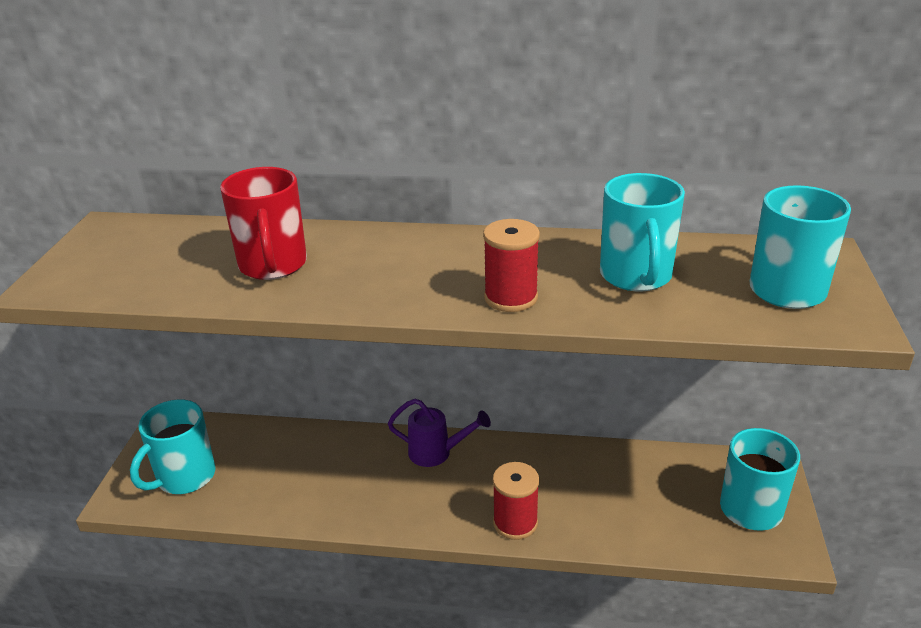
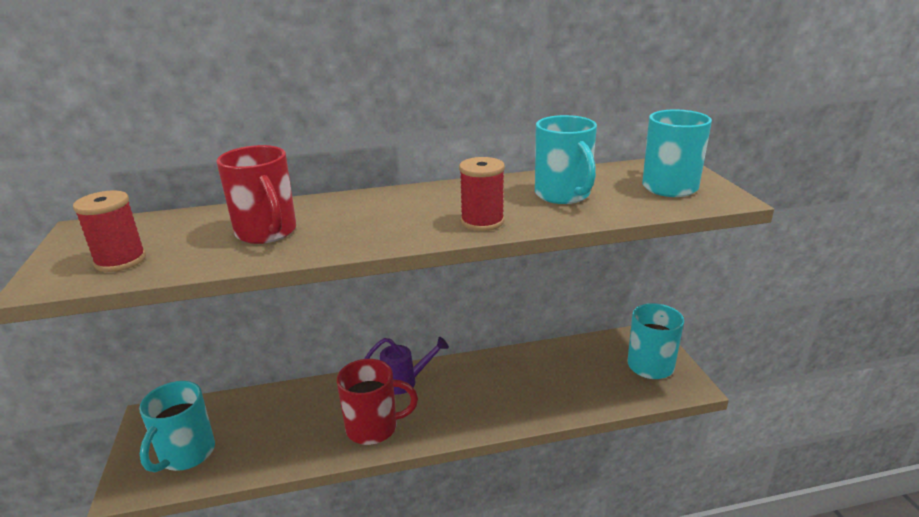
camera: 20 degrees left, 5 degrees down
red spool [493,462,539,540] -> red spool moved to [73,191,146,272]
none -> red mug [337,359,418,445]

